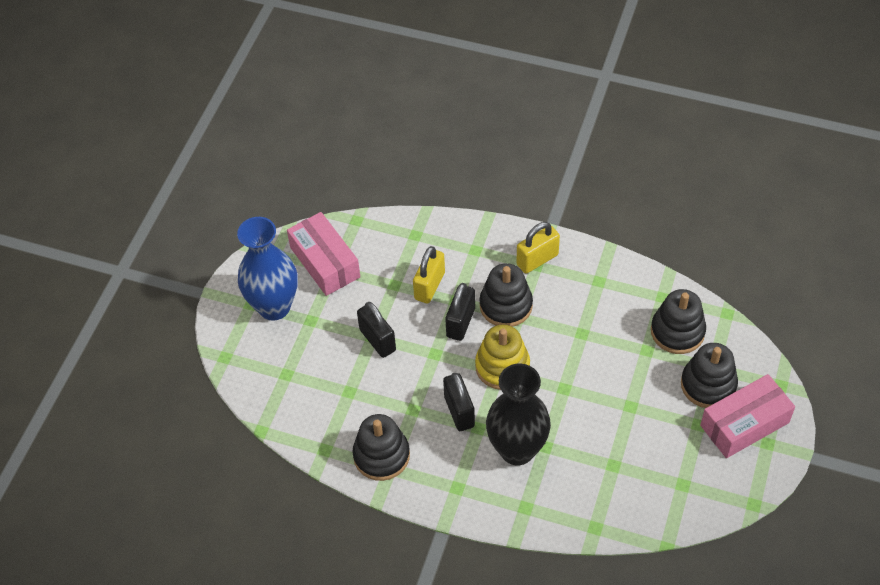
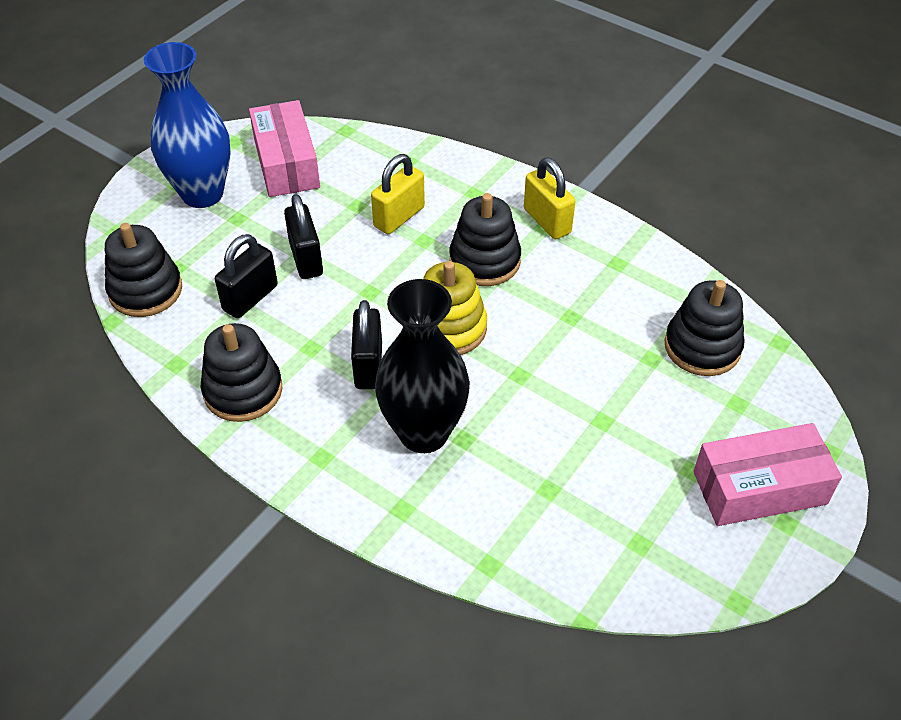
camera: 15 degrees right, 5 degrees down
black padlock [445,283,475,341] -> black padlock moved to [215,234,278,318]
yellow padlock [516,222,560,274] -> yellow padlock turned 75 degrees clockwise [524,157,575,239]
black stacking toy [681,343,738,408] -> black stacking toy moved to [105,223,182,317]

